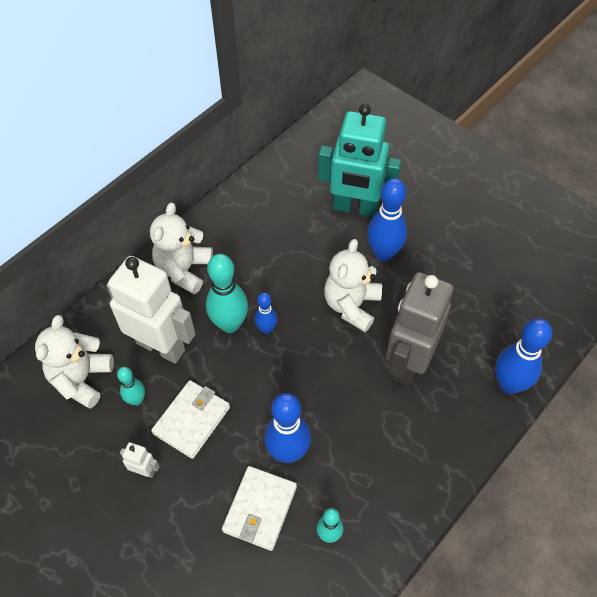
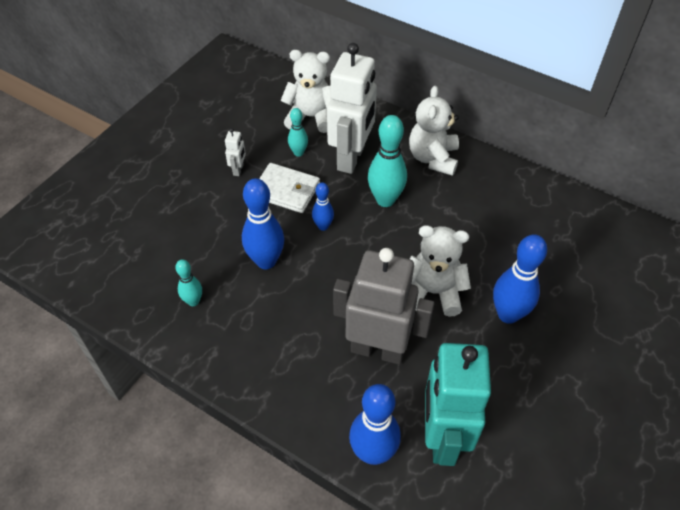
camera: 80 degrees right, 5 degrees down
white teddy bear [150,203,213,294] -> white teddy bear turned 90 degrees counterclockwise [409,85,459,176]
white wallet [222,466,297,551] -> none
blue bowling pin [255,292,278,334] -> blue bowling pin moved to [312,182,334,231]
turquoise robot [318,104,401,217] -> turquoise robot moved to [425,343,491,466]

